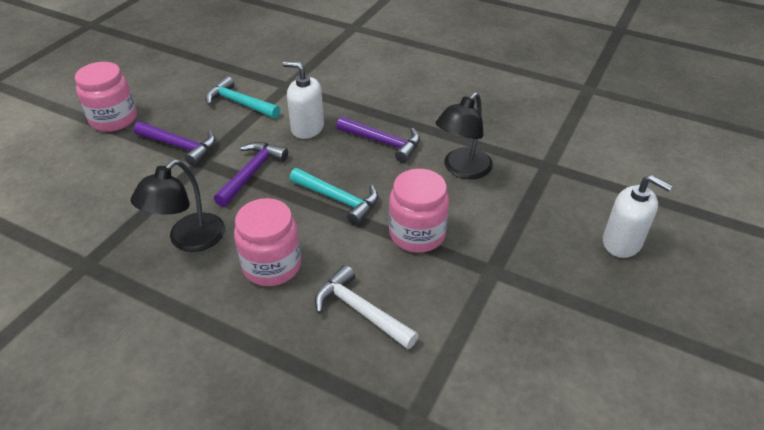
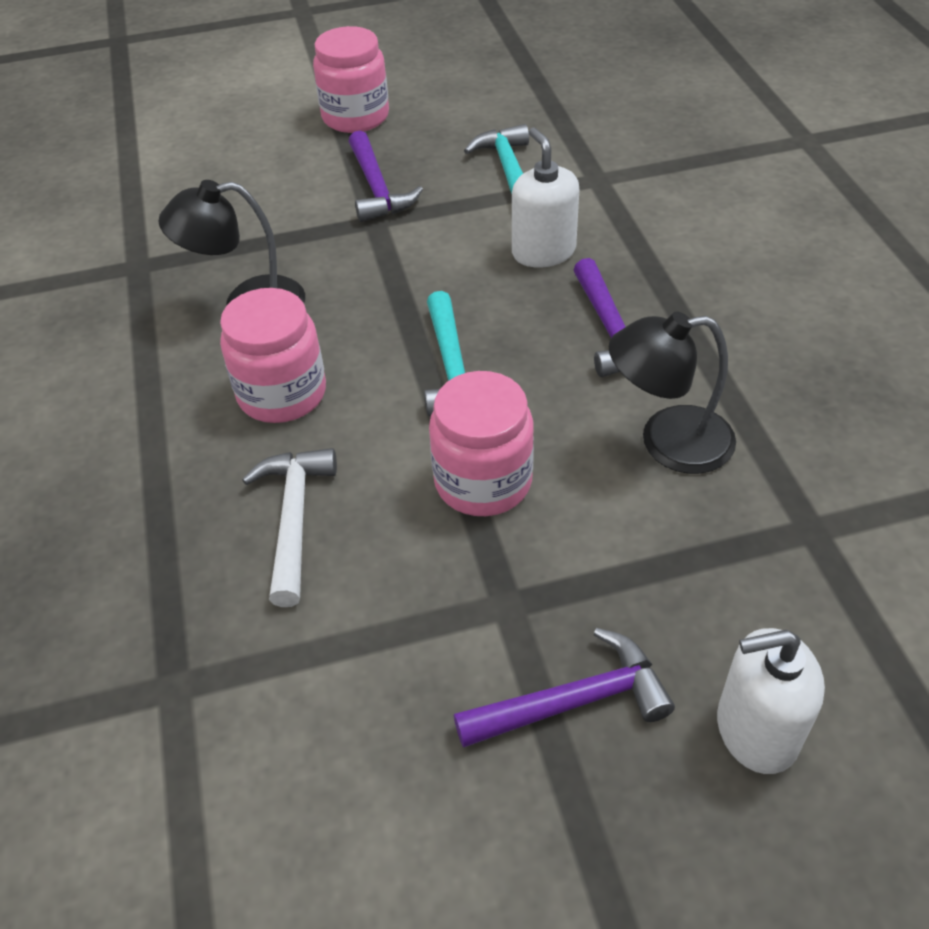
camera: 50 degrees right, 5 degrees up
purple hammer [214,142,288,207] -> purple hammer moved to [454,628,675,748]
white soap dispenser [603,175,672,258] -> white soap dispenser turned 90 degrees clockwise [717,628,825,774]

